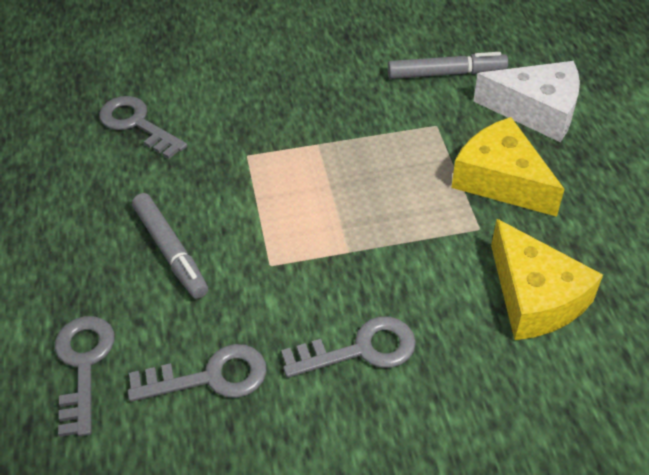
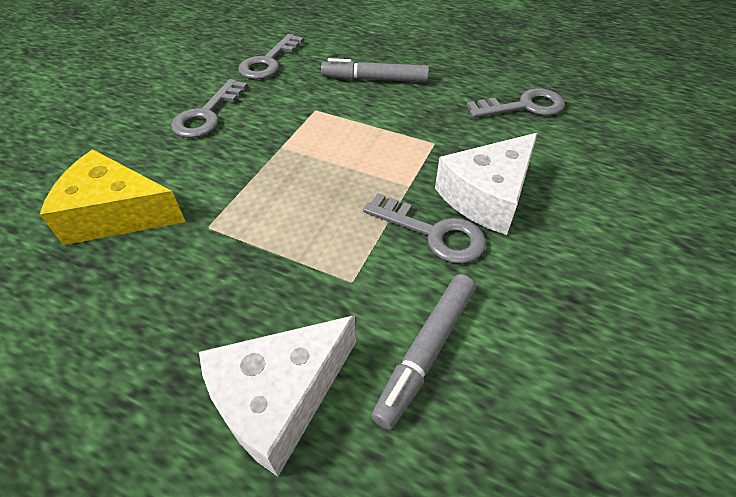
camera: 125 degrees right, 0 degrees up
grey key [55,316,115,437] -> grey key moved to [363,193,486,264]
yellow cheese [452,117,564,217] -> none
none -> white cheese [435,133,538,235]

